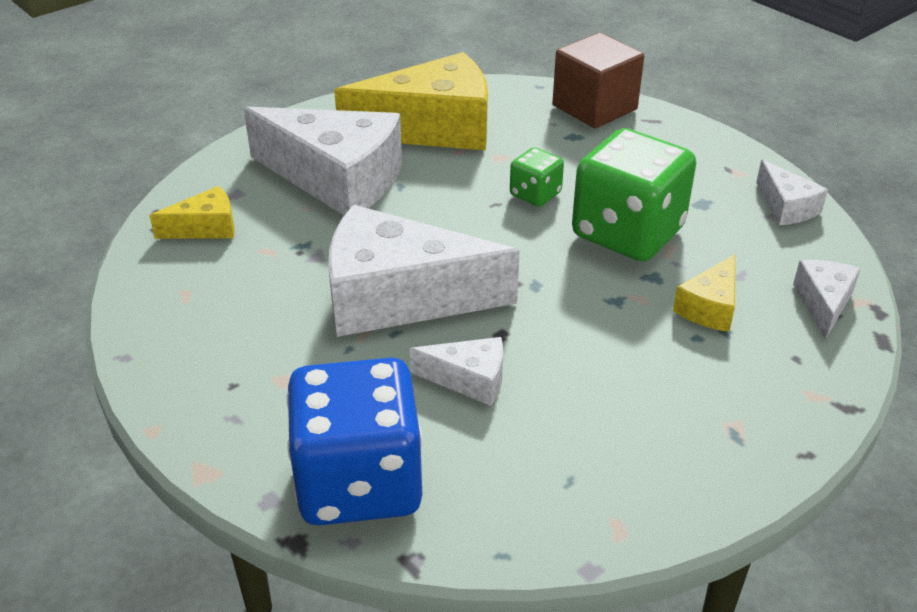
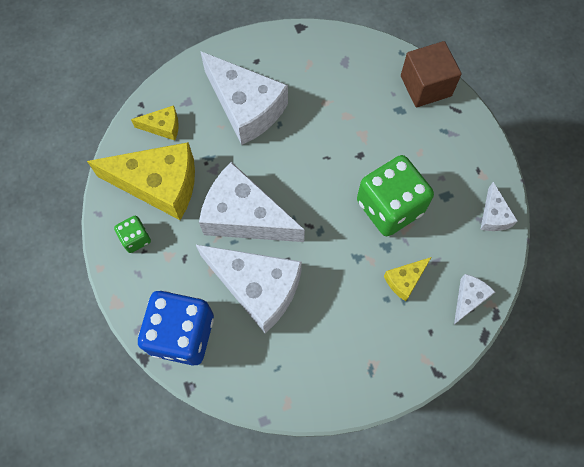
camera: 20 degrees right, 30 degrees up
yellow cheese [334,52,488,150] -> yellow cheese moved to [87,142,195,220]
white cheese [410,337,503,406] -> white cheese [196,245,302,333], size x2.15
green dice [510,148,564,207] -> green dice moved to [114,216,151,253]

